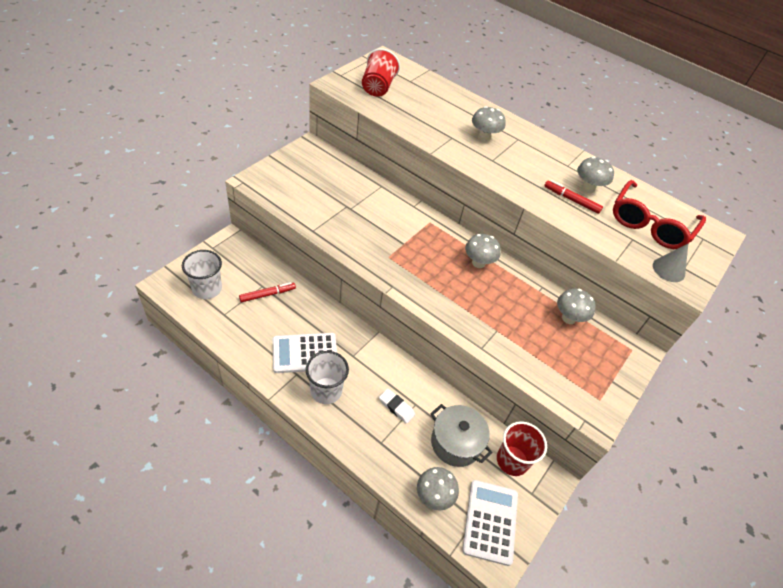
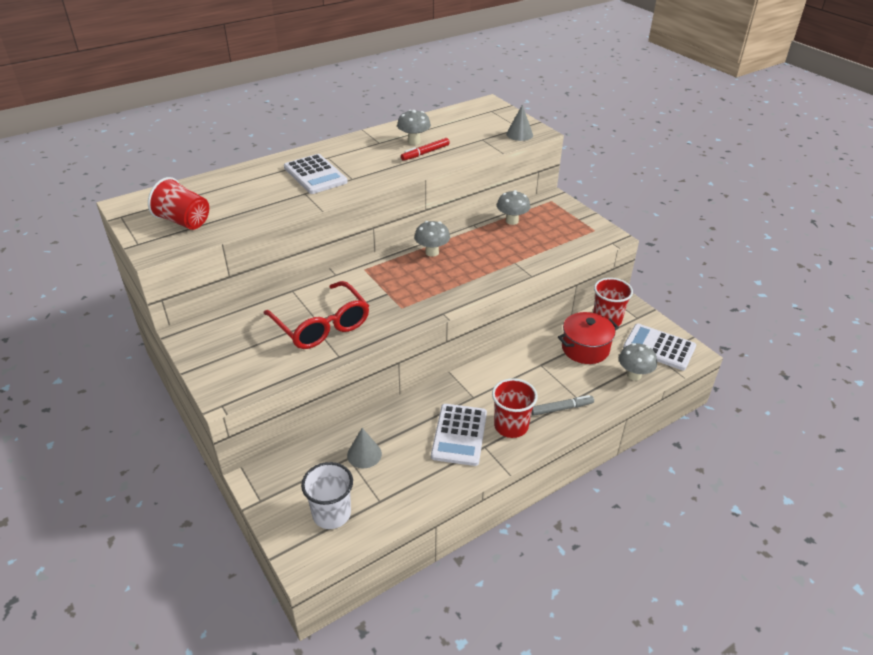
camera: 65 degrees left, 10 degrees down
red marker [239,282,296,302] -> grey cone [347,428,382,468]
white cup [306,351,349,404] -> red cup [492,378,538,438]
white eraser [379,389,415,424] -> none
grey pot [430,404,493,467] -> red pot [558,312,619,364]
grey mushroom [472,106,506,142] -> white calculator [284,154,348,194]
red glasses [613,180,706,249] -> red glasses moved to [264,281,369,349]
none -> grey marker [531,395,594,416]

